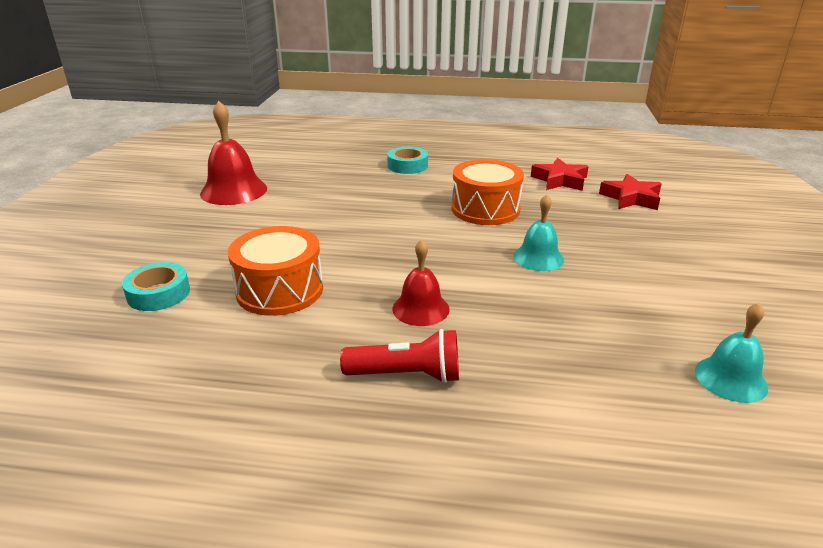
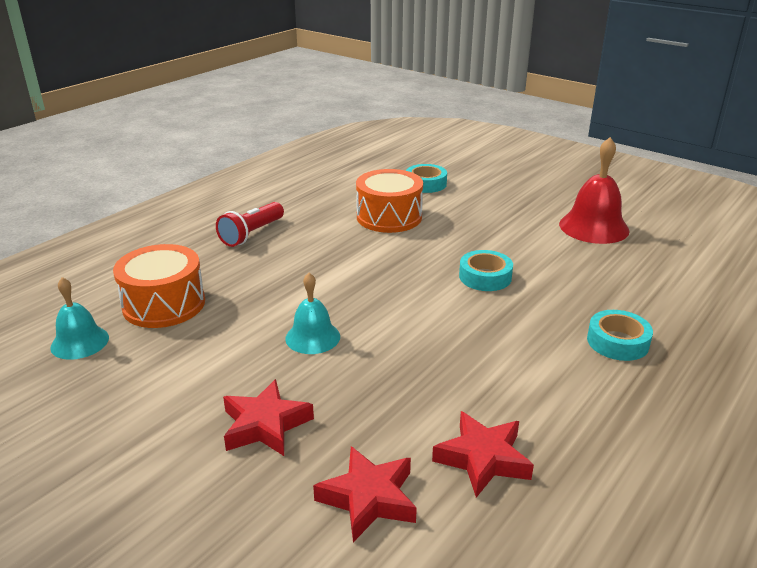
camera: 120 degrees right, 0 degrees up
red bell [392,239,450,326] -> none
orange drum [452,159,524,225] -> orange drum moved to [113,244,205,328]
none -> red star [223,379,314,456]
none -> turquoise tape [459,250,513,291]

